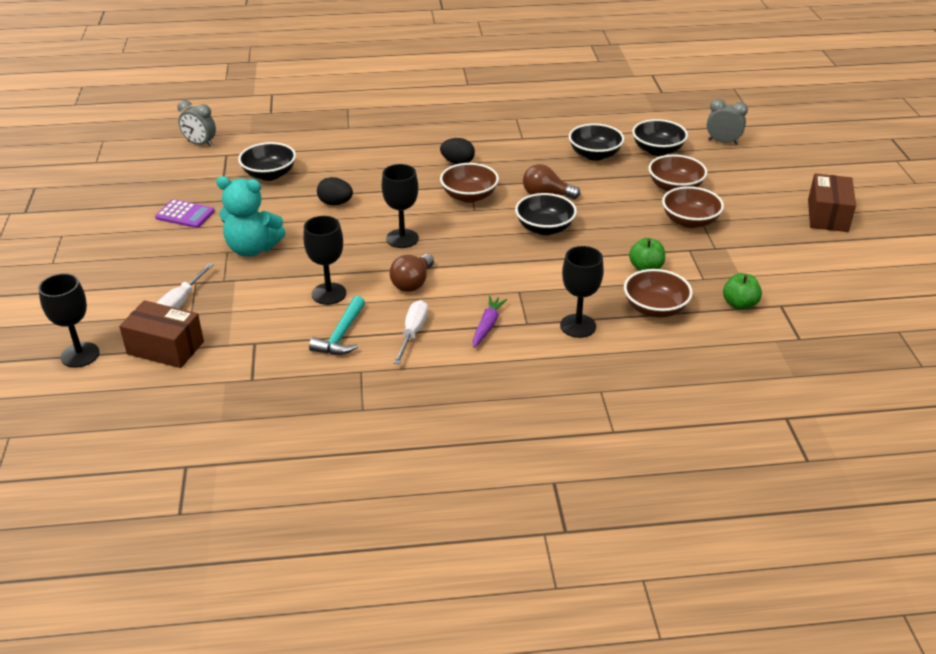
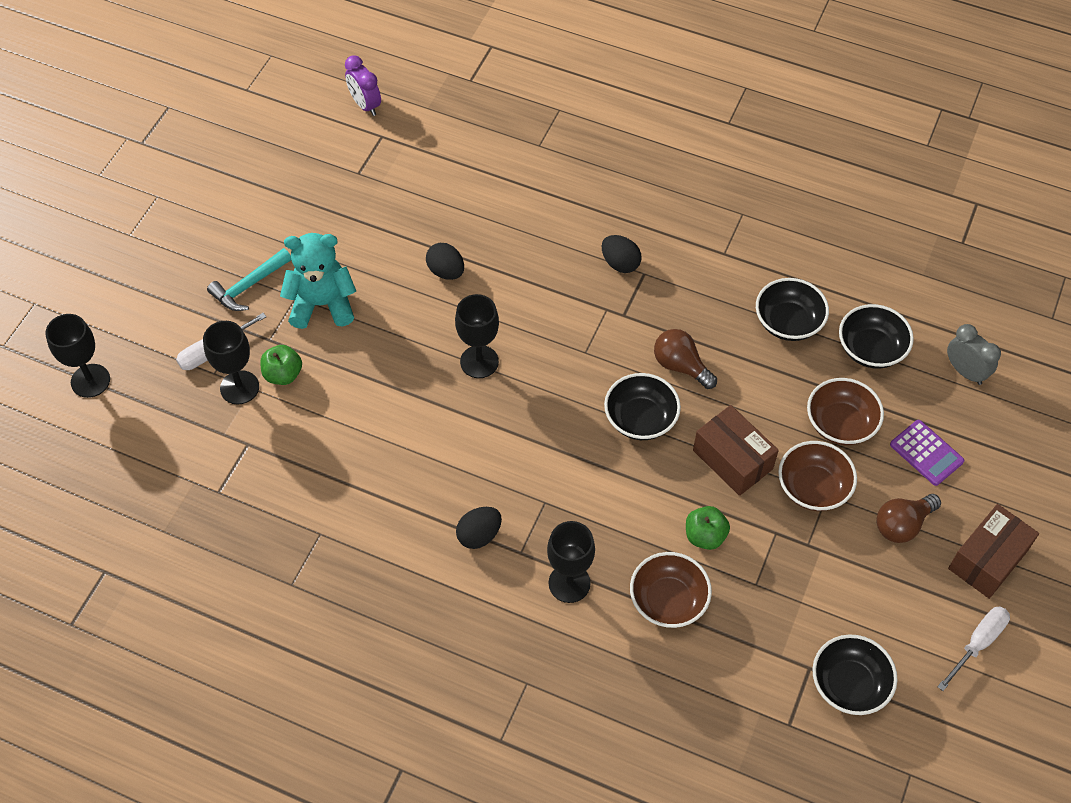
camera: 30 degrees right, 20 degrees up
brown box [119,300,204,368] -> brown box moved to [693,405,779,496]
purple calculator [155,199,215,228] -> purple calculator moved to [890,420,964,486]
grey clock [178,100,216,147] -> purple clock [345,55,381,116]
turquoise teddy bear [216,176,286,257] -> turquoise teddy bear turned 135 degrees clockwise [280,233,356,329]
black bowl [238,142,296,181] -> black bowl moved to [813,634,898,715]
black goblet [303,216,346,305] -> black goblet moved to [203,321,259,405]
turquoise hammer [309,296,365,355] -> turquoise hammer moved to [207,248,291,311]
brown light bulb [389,254,434,292] -> brown light bulb moved to [876,494,941,543]
white screwdriver [394,300,428,364] -> white screwdriver moved to [937,606,1010,691]
brown bowl [440,163,499,203] -> none
purple carrot [473,296,507,348] -> black egg [456,507,502,549]
green apple [723,273,762,310] -> green apple moved to [260,345,302,385]

